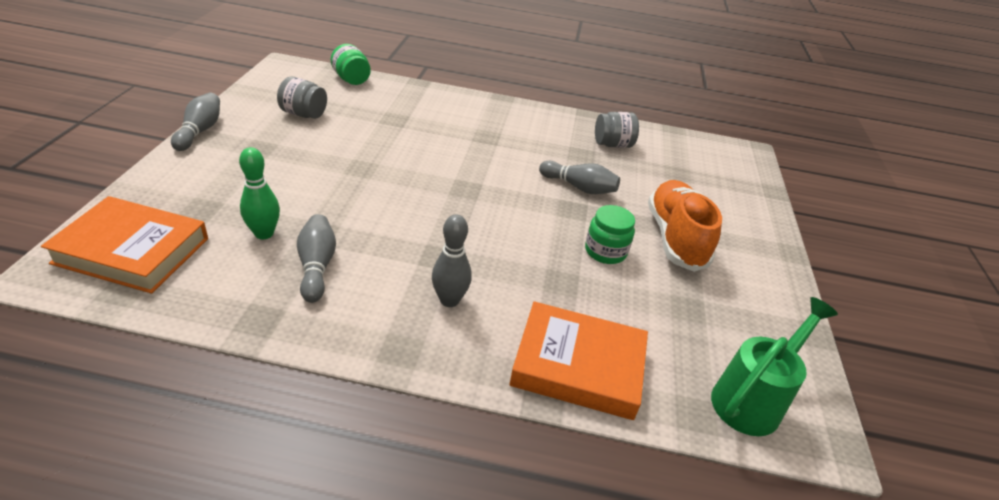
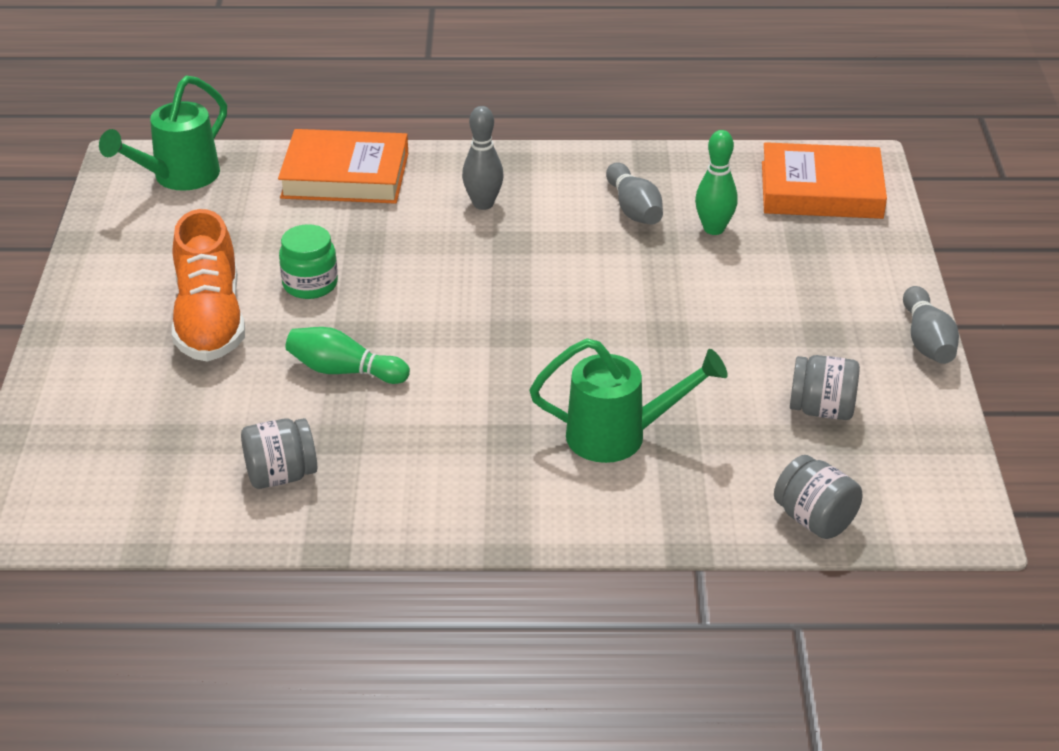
camera: 175 degrees right, 0 degrees up
green jar [331,44,371,85] -> grey jar [774,455,863,539]
grey bowling pin [539,161,620,194] -> green bowling pin [285,327,410,384]
none -> green watering can [530,338,727,463]

